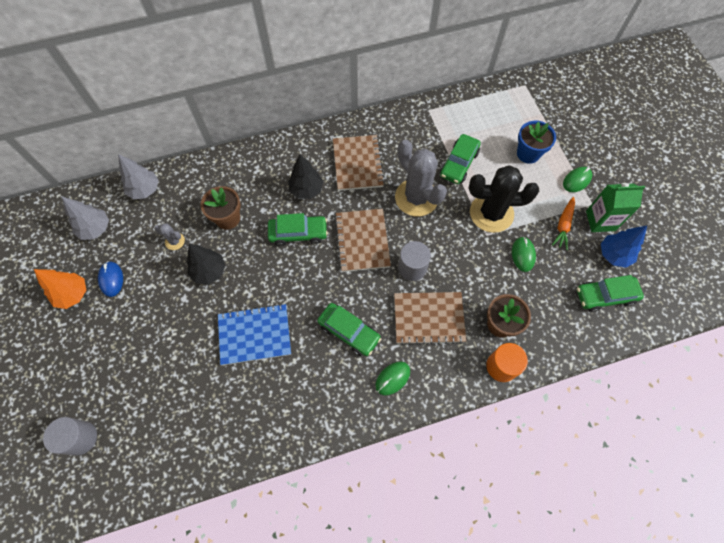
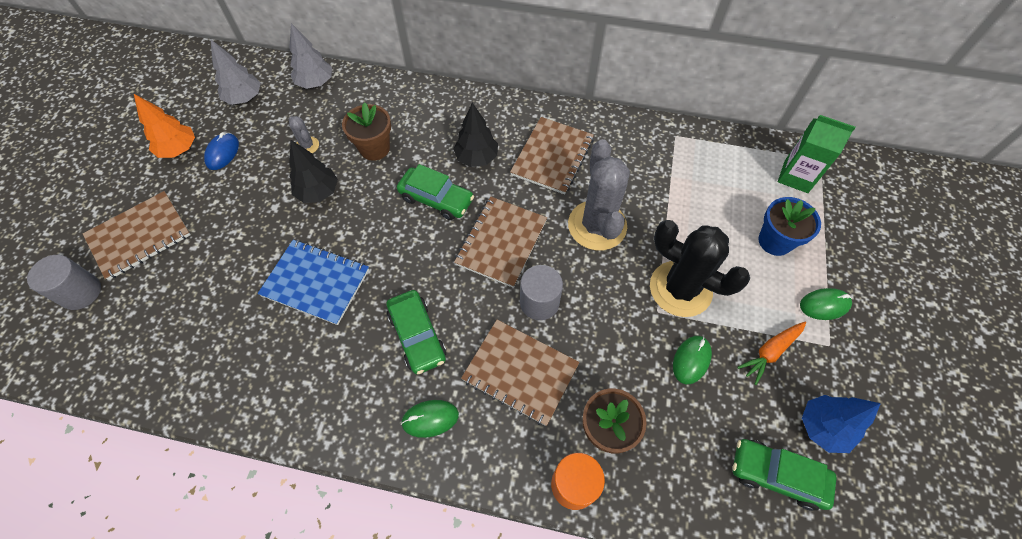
camera: 30 degrees right, 5 degrees down
green car [440,134,481,184] -> none
green carton [586,183,645,232] -> green carton moved to [778,115,856,193]
none -> brown notebook [83,191,191,280]

